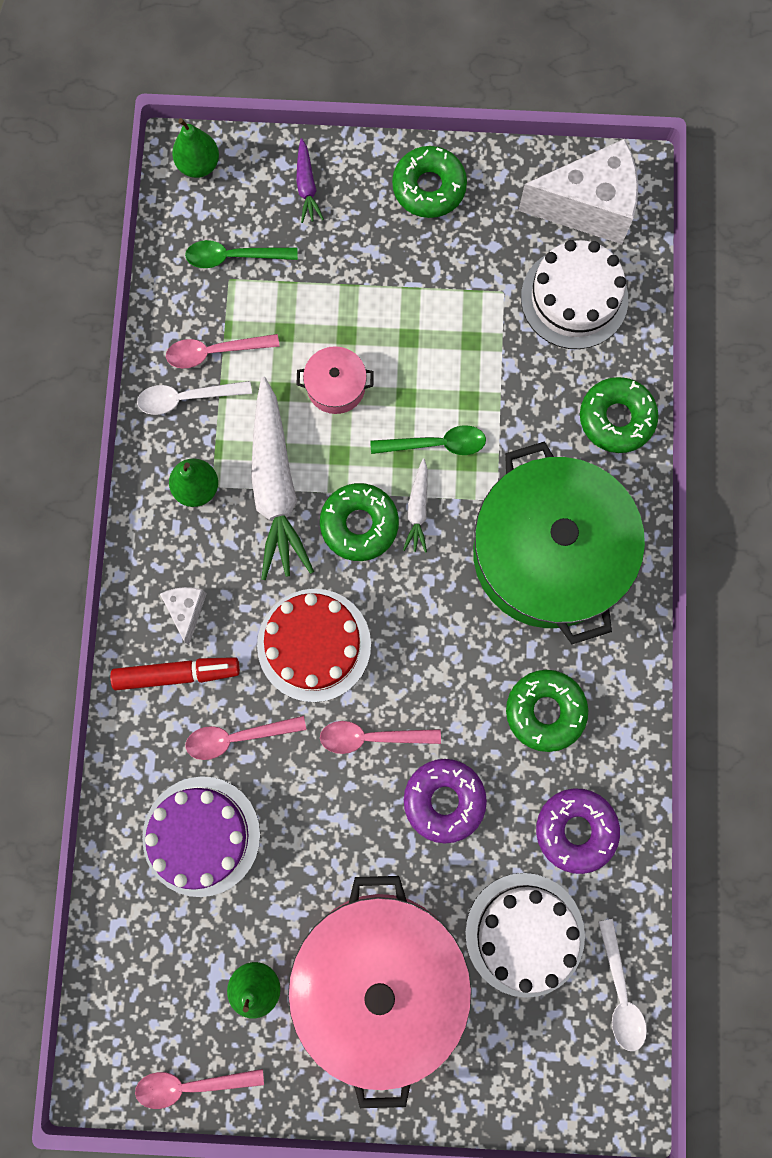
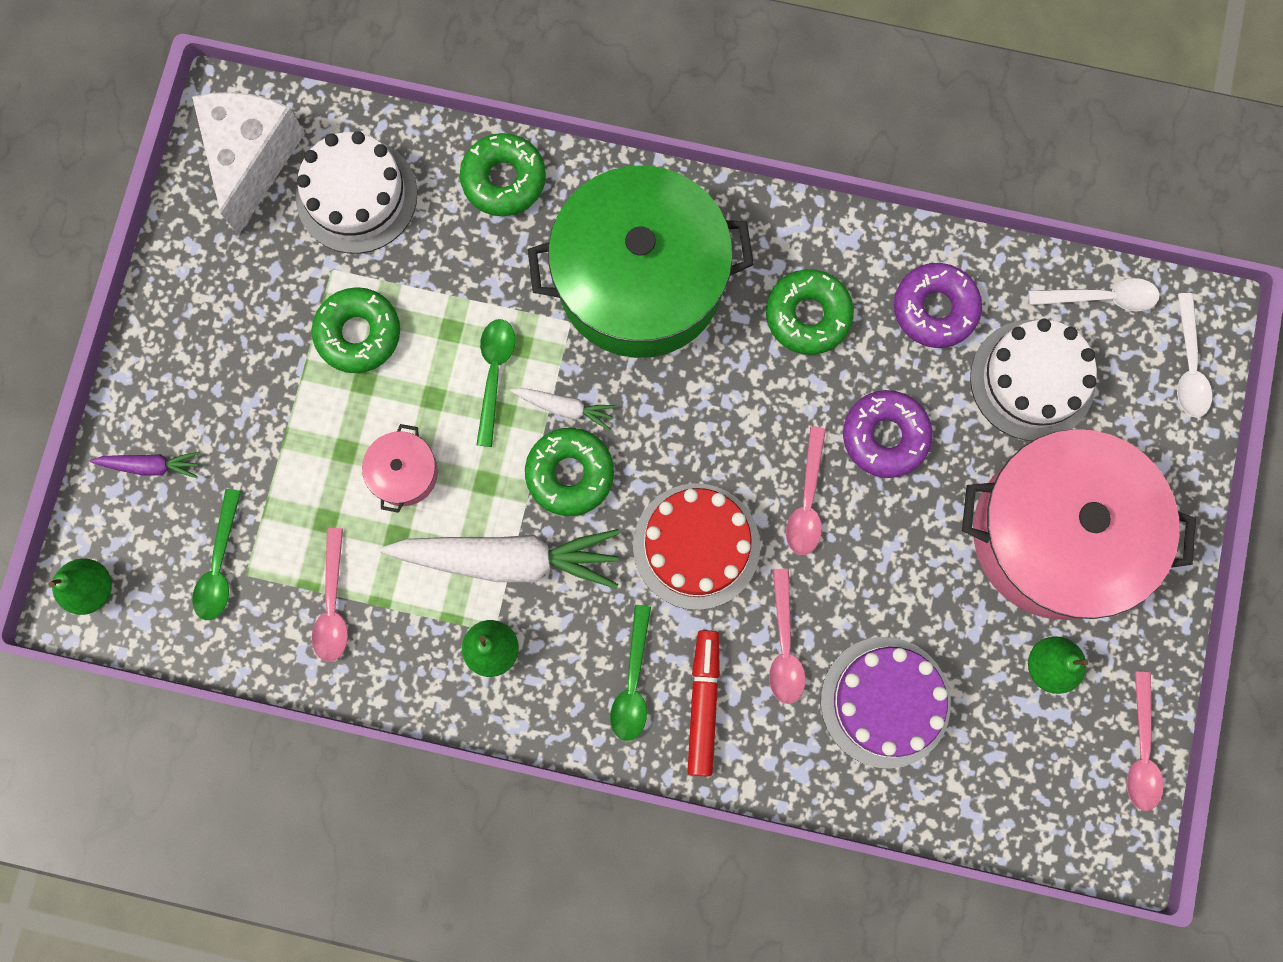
camera: 80 degrees left, 0 degrees up
white spoon [137,381,252,415] -> white spoon moved to [1177,293,1212,418]
white cheese [160,587,206,645] -> green spoon [610,605,651,741]
green donut [392,146,467,218] -> green donut moved to [312,287,400,373]

